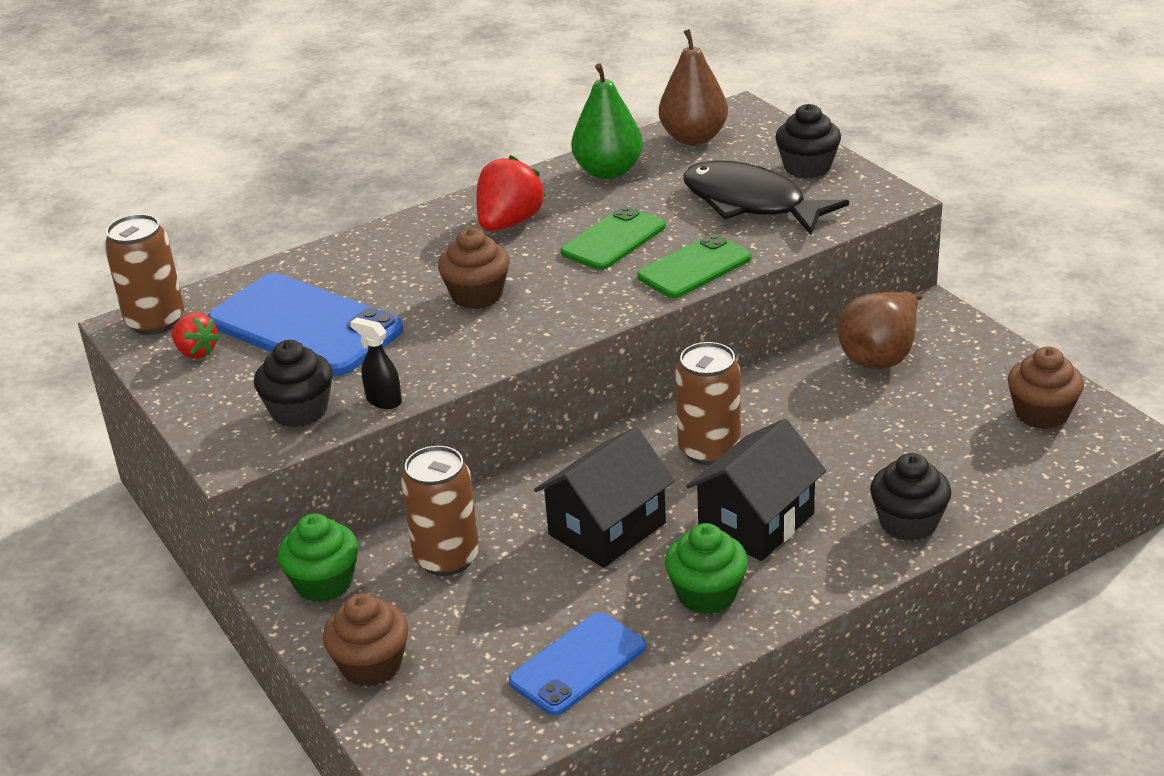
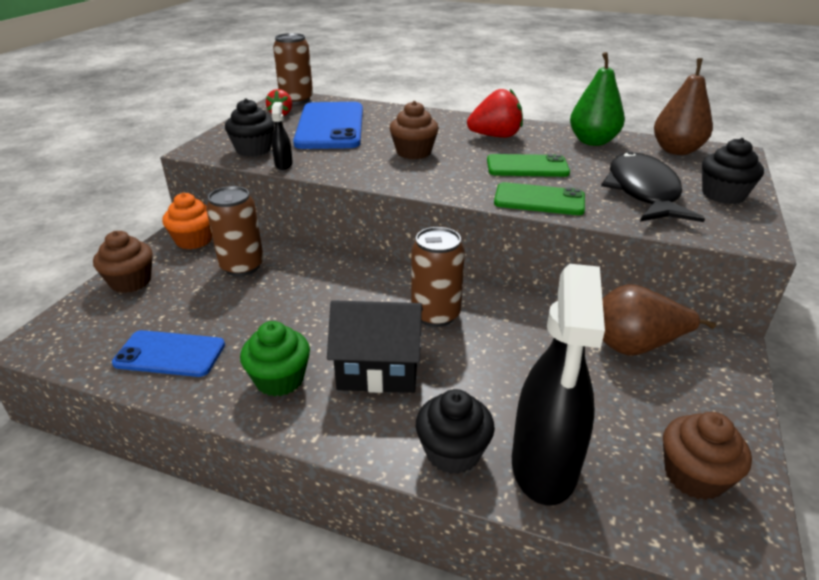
camera: 50 degrees right, 0 degrees up
green cupcake [277,513,358,602] -> orange cupcake [162,193,212,249]
black house [534,427,675,568] -> none
none -> black spray bottle [512,264,605,505]

